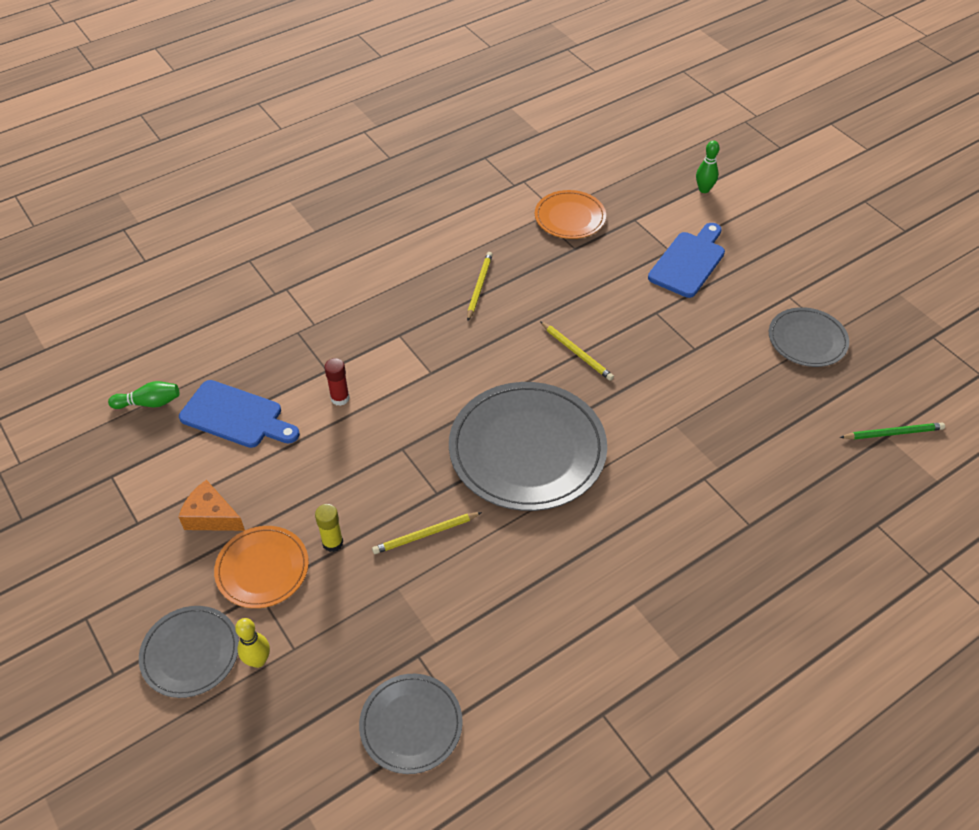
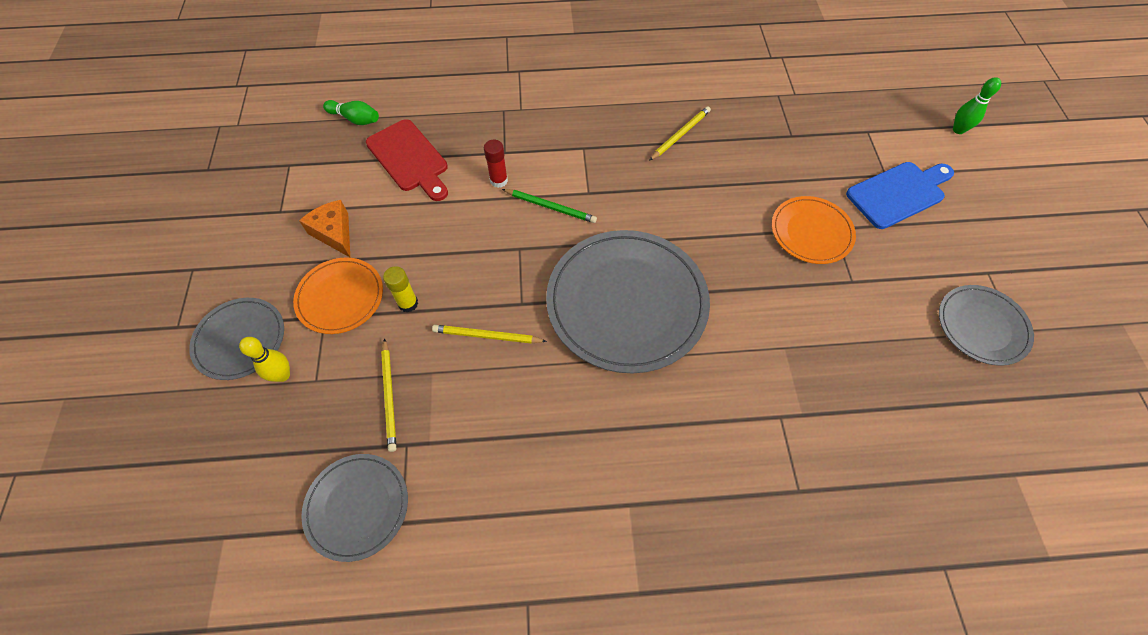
camera: 30 degrees right, 10 degrees up
blue cutting board [179,380,300,448] -> red cutting board [366,119,448,201]
orange plate [535,190,606,239] -> orange plate moved to [772,196,856,264]
yellow pencil [540,321,614,381] -> yellow pencil moved to [381,338,396,452]
green pencil [840,423,945,439] -> green pencil moved to [502,189,597,223]

